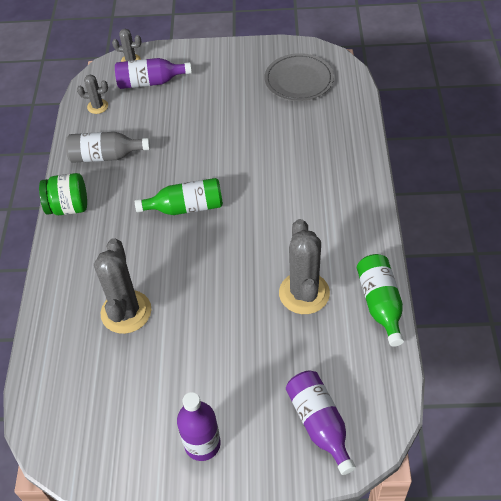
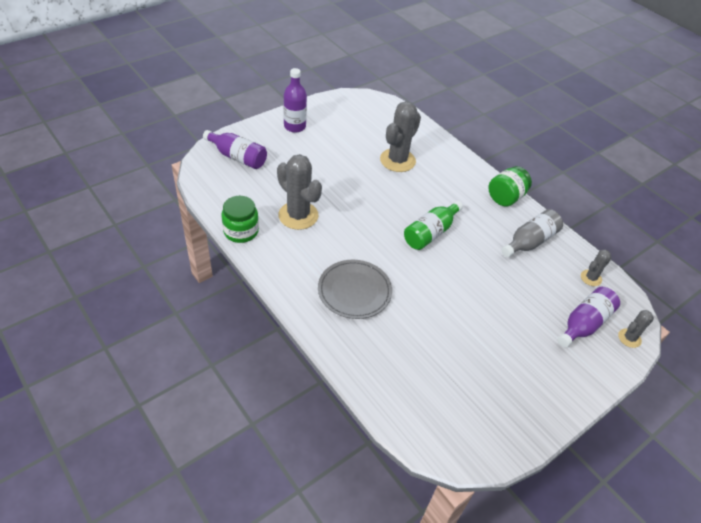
camera: 135 degrees right, 5 degrees down
grey cactus [94,238,151,334] -> grey cactus turned 75 degrees clockwise [380,101,421,172]
grey plate [264,53,334,101] -> grey plate moved to [318,260,392,319]
green bottle [357,254,404,347] -> green jar [221,196,259,243]

